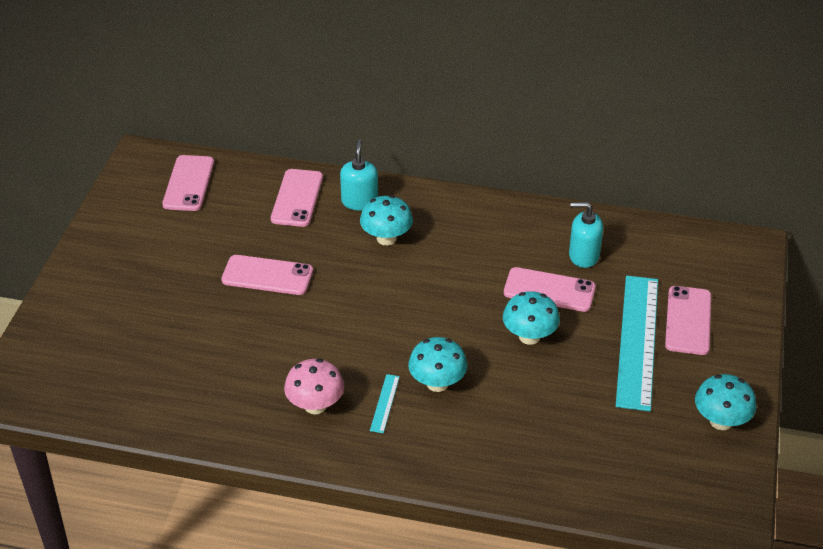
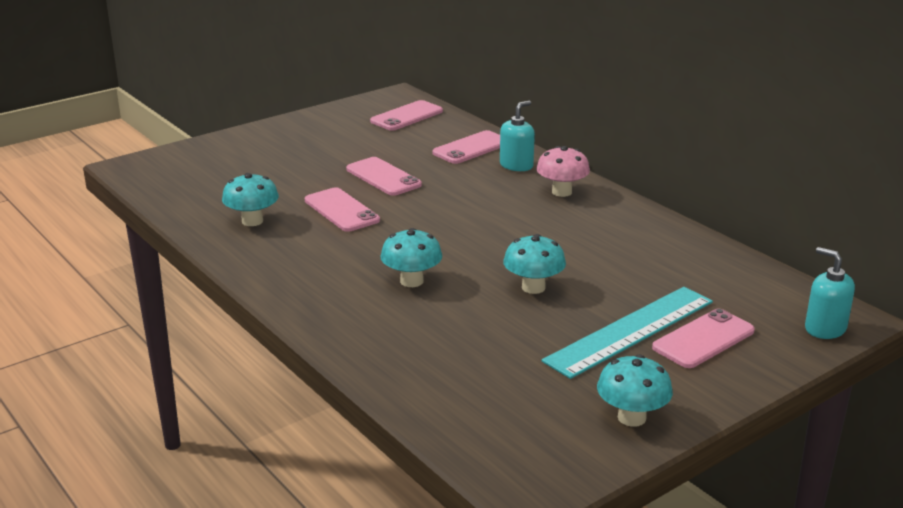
camera: 40 degrees right, 15 degrees down
pink mushroom [284,359,344,414] -> pink mushroom moved to [536,146,590,197]
turquoise mushroom [360,195,413,245] -> turquoise mushroom moved to [222,173,279,226]
turquoise ruler [370,374,400,433] -> none
pink phone [504,267,596,312] -> pink phone moved to [305,187,380,232]
turquoise soap dispenser [569,202,603,268] -> turquoise soap dispenser moved to [805,247,855,339]

